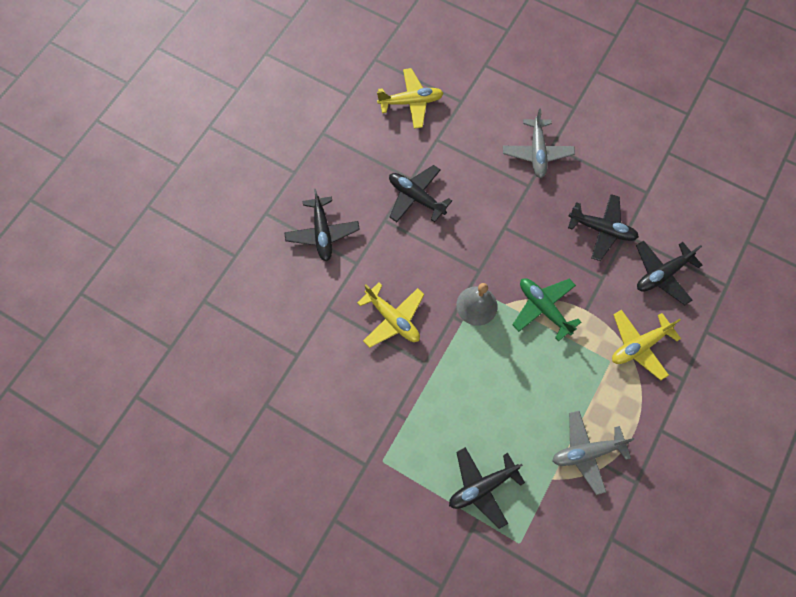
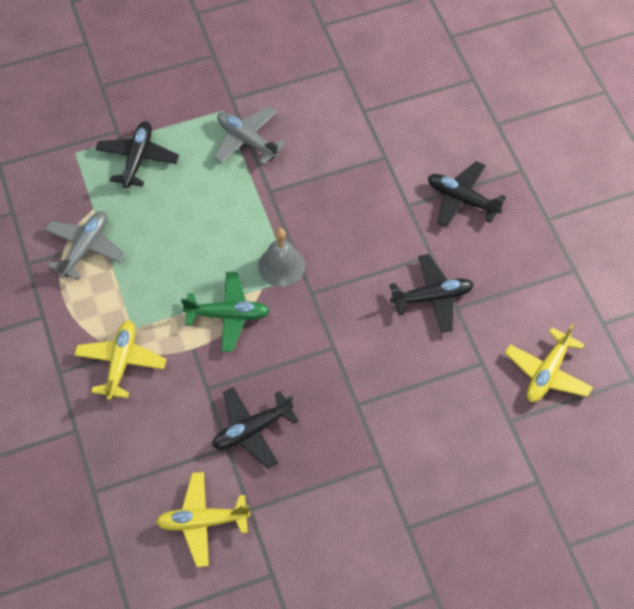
camera: 130 degrees right, 10 degrees down
yellow plane [357,282,425,348] -> yellow plane moved to [156,472,251,567]
grey plane [503,108,575,178] -> grey plane moved to [213,106,286,165]
black plane [636,240,702,305] -> none

